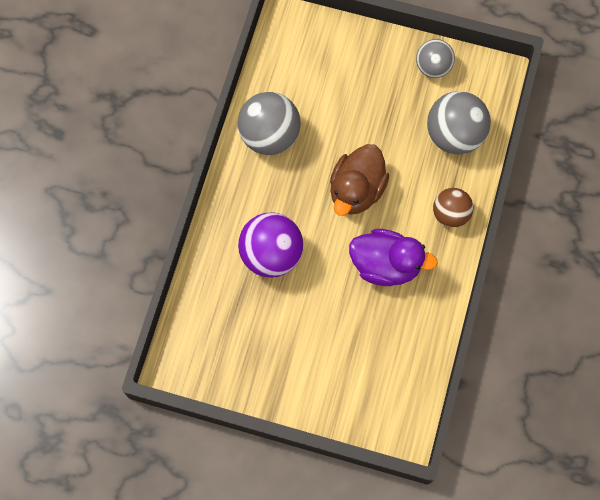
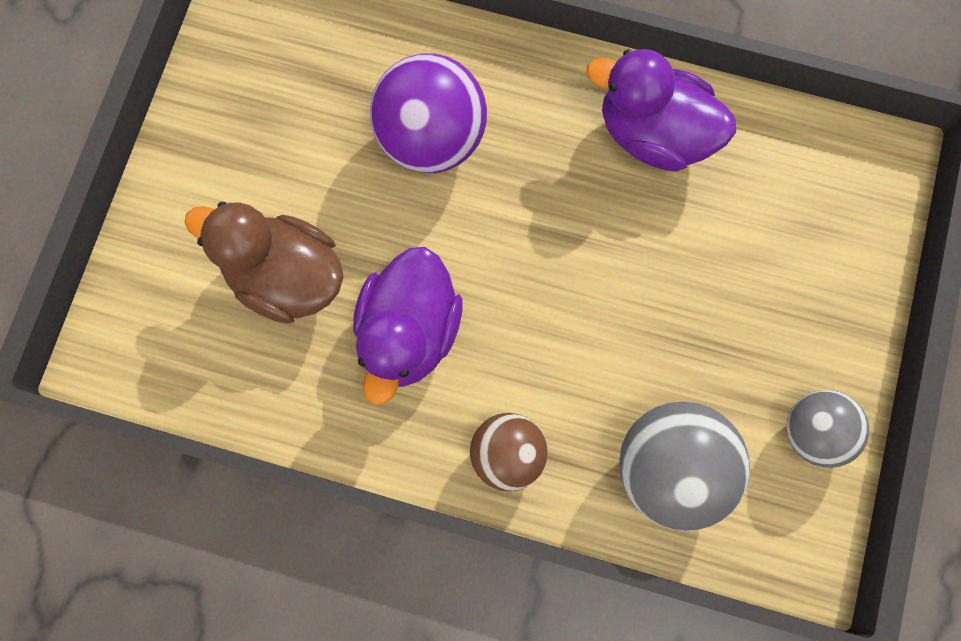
camera: 90 degrees right, 5 degrees up
grey ball [238,92,301,155] -> purple duck [586,49,736,172]
brown duck [330,144,389,216] -> brown duck moved to [184,202,343,324]

